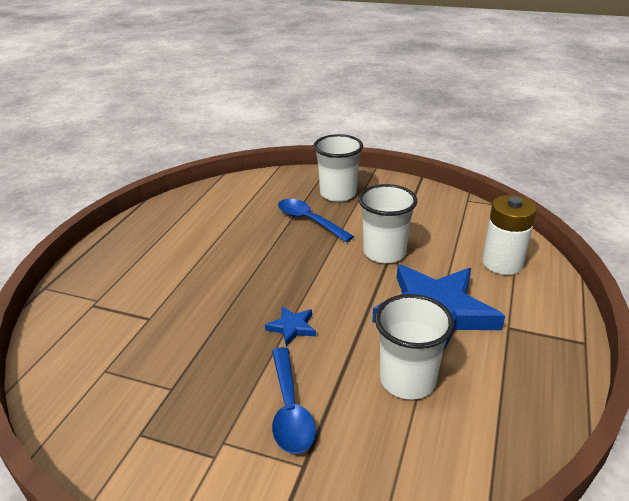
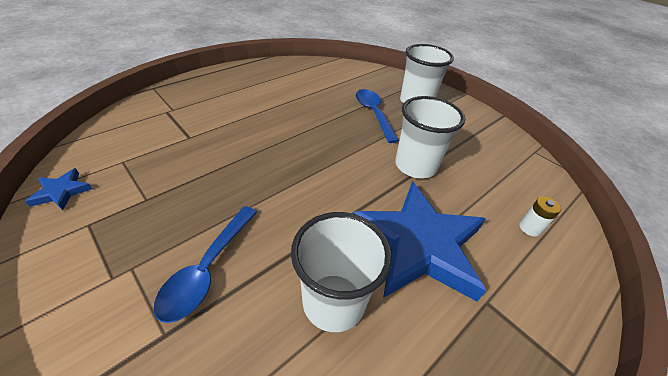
camera: 25 degrees right, 10 degrees up
blue star [265,306,316,346] -> blue star moved to [25,168,93,210]
white battery [482,195,537,275] -> white battery [519,196,561,237], size x0.47

